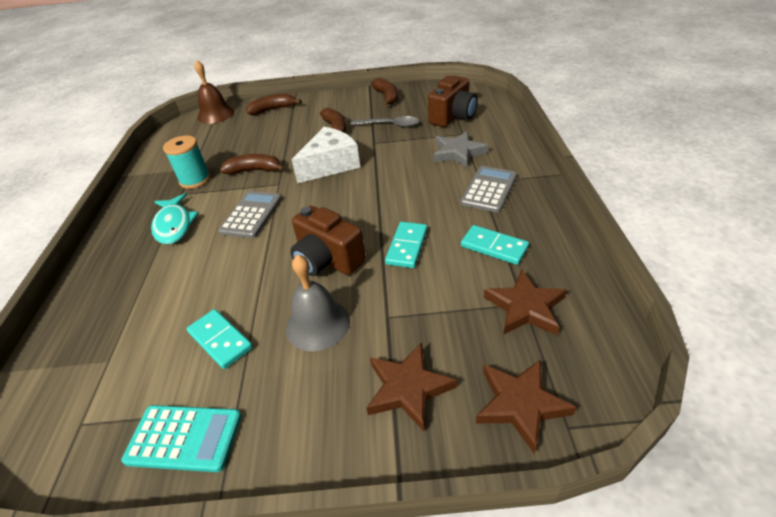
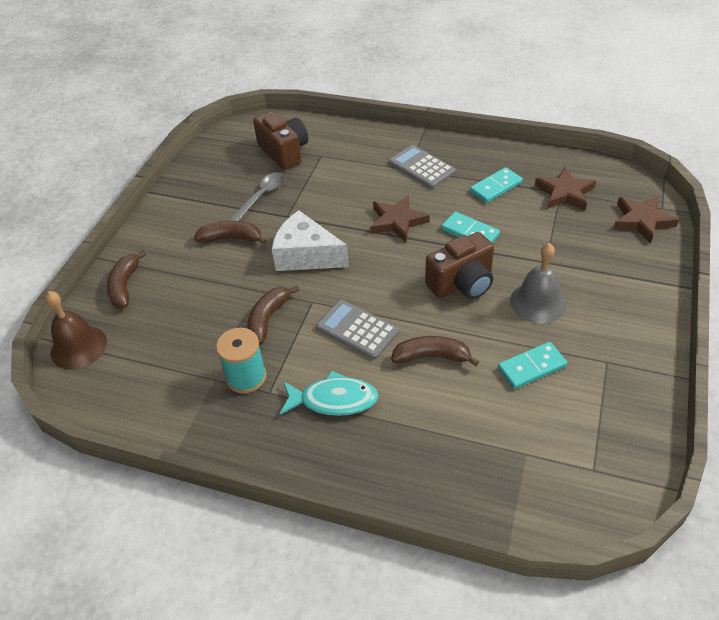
camera: 70 degrees left, 5 degrees up
turquoise calculator [121,405,241,472] -> none
white cheese [292,127,360,183] -> white cheese turned 45 degrees counterclockwise [272,210,349,271]
brown star [366,342,457,431] -> brown star moved to [370,195,430,242]
brown banana [371,78,398,106] -> brown banana moved to [391,336,479,366]
grey star [433,131,488,168] -> none

